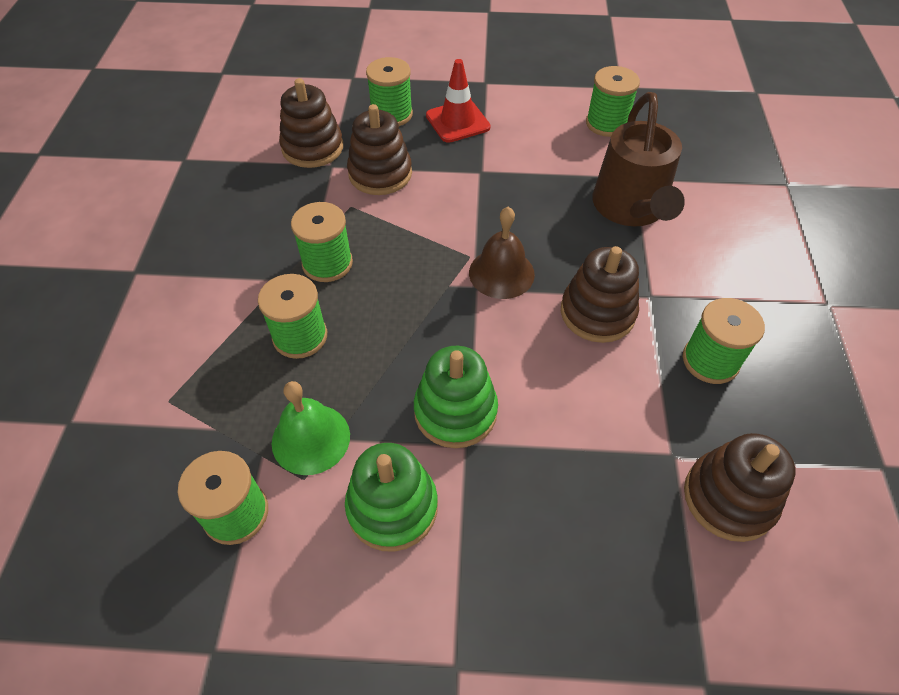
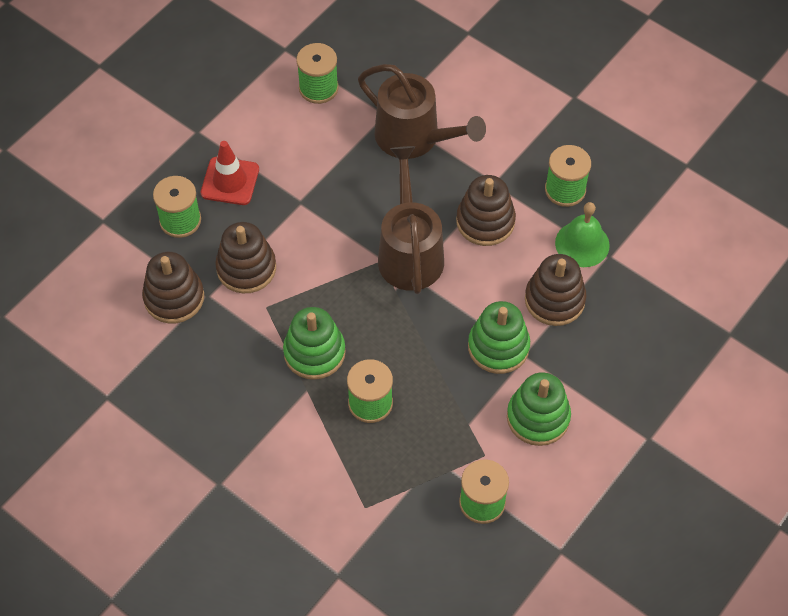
camera: 55 degrees left, 5 degrees up
green bell [272,381,350,475] -> green bell moved to [555,202,610,267]
green spool [291,202,353,282] -> green stacking toy [283,307,346,380]
brown bell [469,207,535,299] -> brown watering can [378,146,444,294]
brown stacking toy [684,433,795,542] -> brown stacking toy moved to [525,254,586,326]

